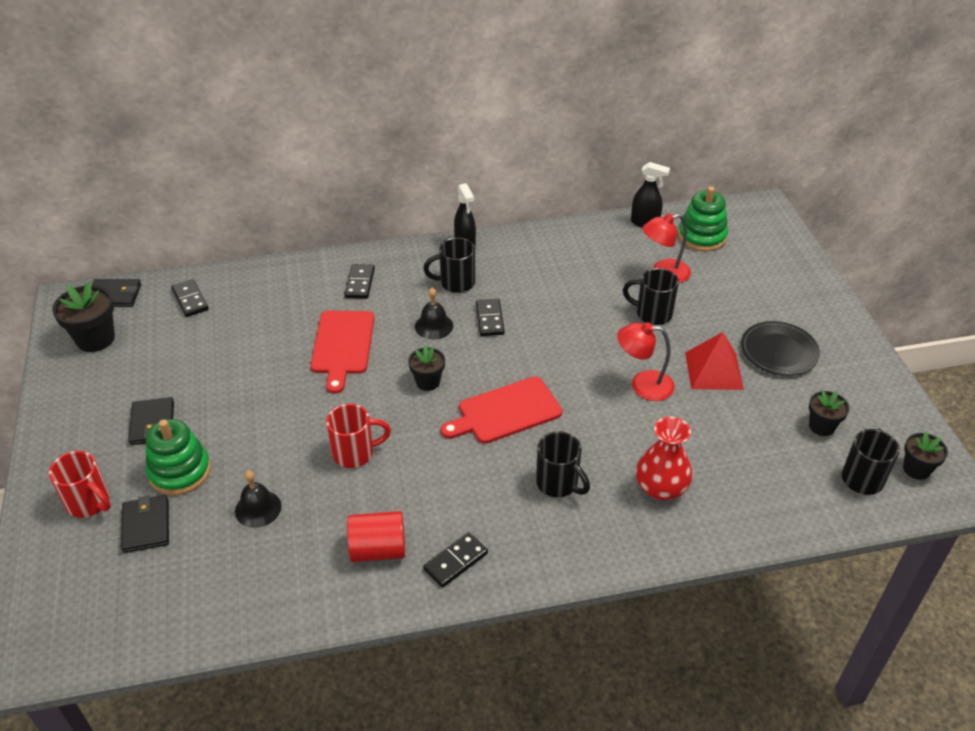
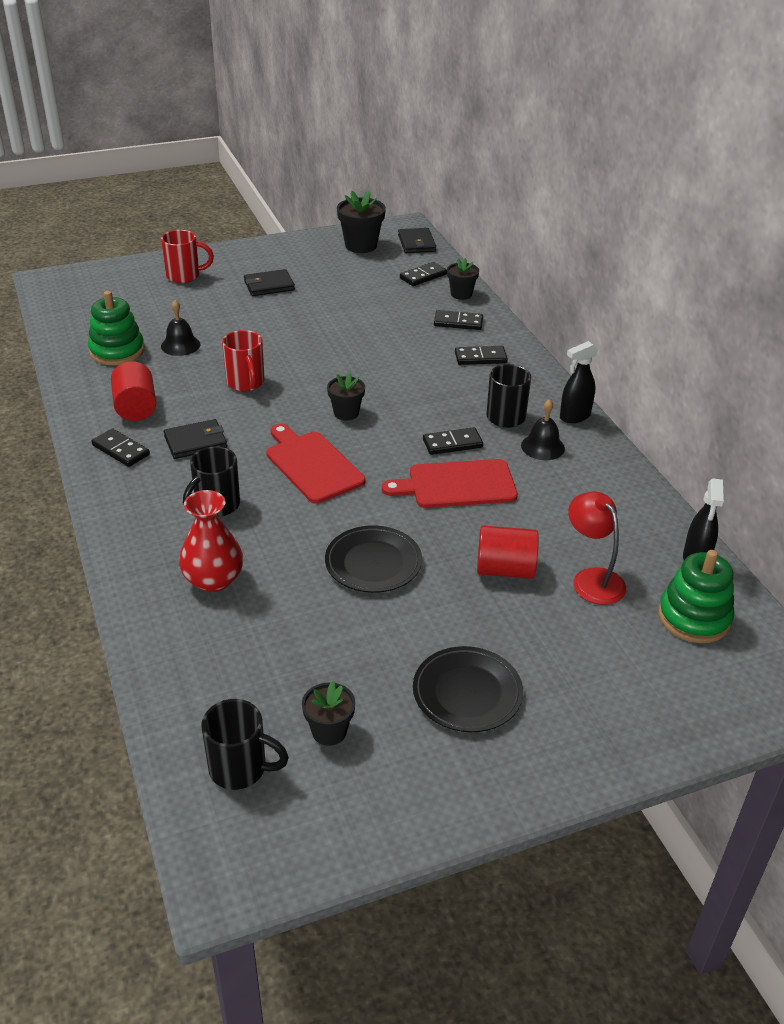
camera: 80 degrees right, 5 degrees down
red mug [49,451,111,518] -> red mug turned 120 degrees counterclockwise [161,230,214,283]
black wallet [121,495,169,553] -> black wallet moved to [164,419,227,459]
green stacking toy [146,419,211,495] -> green stacking toy moved to [88,291,145,365]
red cutting board [310,311,374,394] -> red cutting board moved to [382,459,518,508]
black bell [415,288,453,339] -> black bell moved to [521,399,565,460]
red lamp [617,322,675,401] -> black plate [325,525,422,593]
black mug [623,268,679,325] -> red cylinder [477,526,539,579]
red pyramid [685,332,744,390] -> none
black flower pot [903,432,948,480] -> black flower pot moved to [447,258,479,300]
none -> black domino [434,310,483,330]

